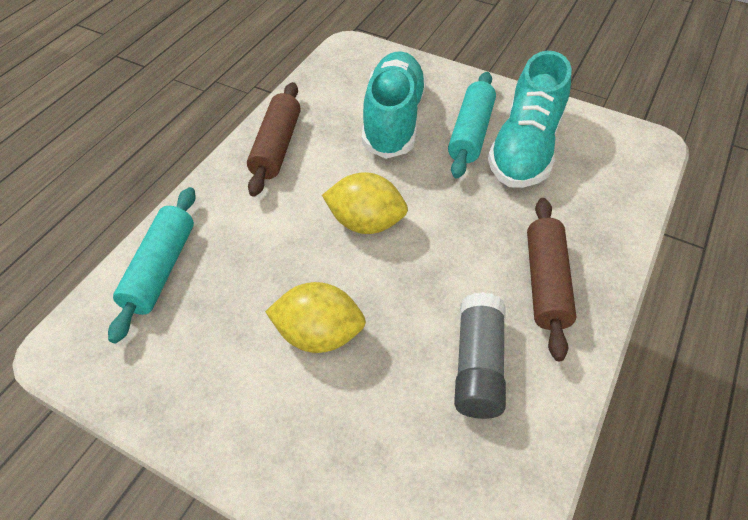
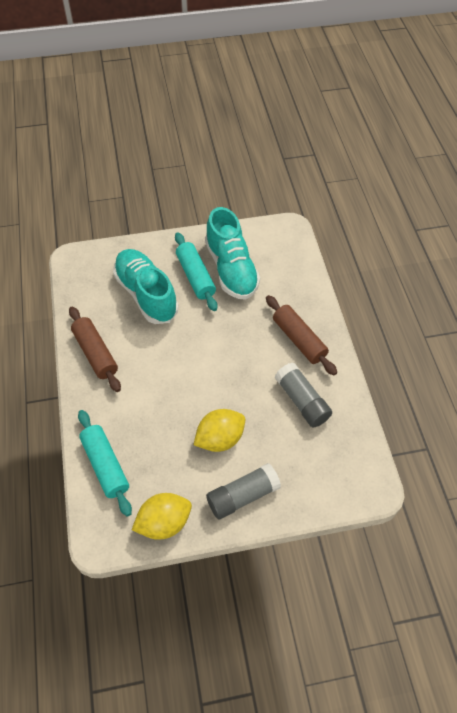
camera: 40 degrees left, 5 degrees up
yellow lemon [322,172,408,234] -> yellow lemon moved to [132,493,192,540]
none -> grey glue stick [206,463,281,520]

